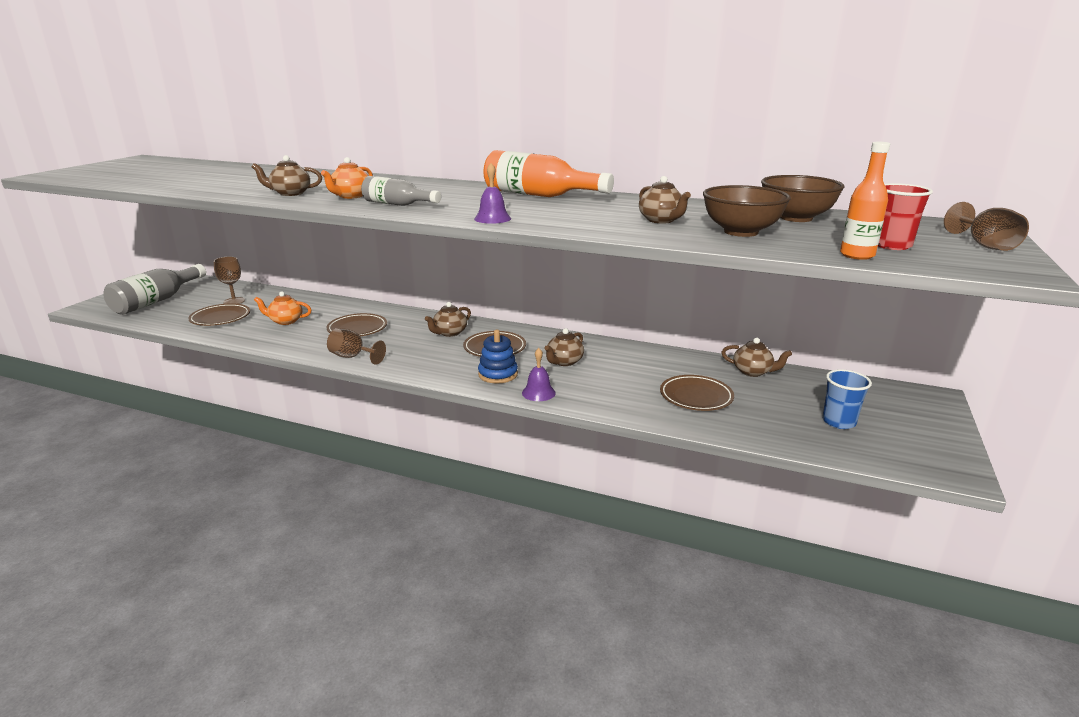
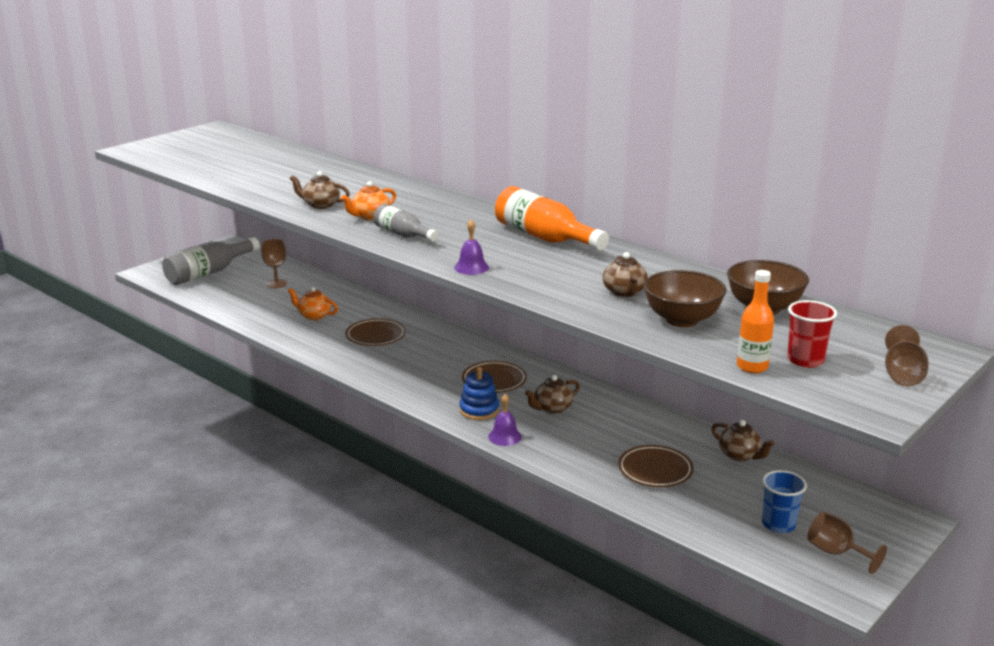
camera: 20 degrees right, 0 degrees up
brown plate [188,303,250,326] -> none
brown goblet [327,328,386,365] -> brown goblet moved to [807,512,887,574]
brown teapot [425,302,471,337] -> none

